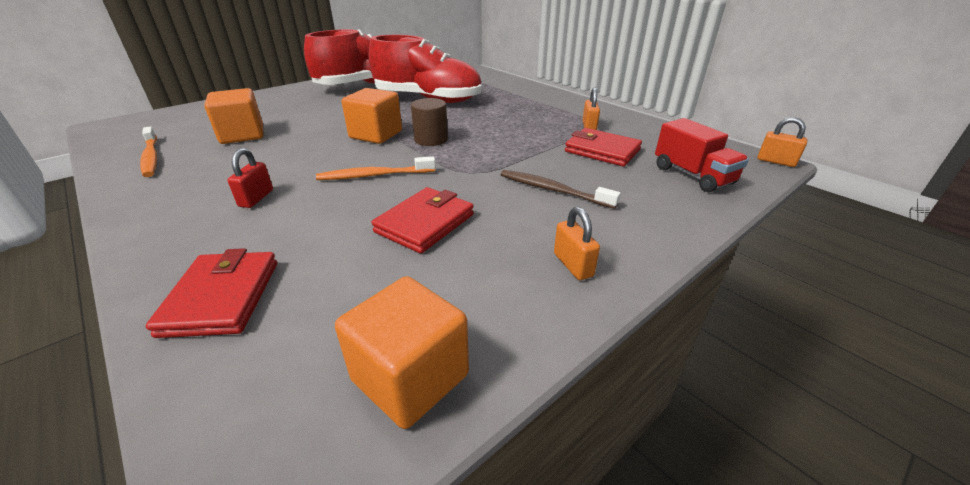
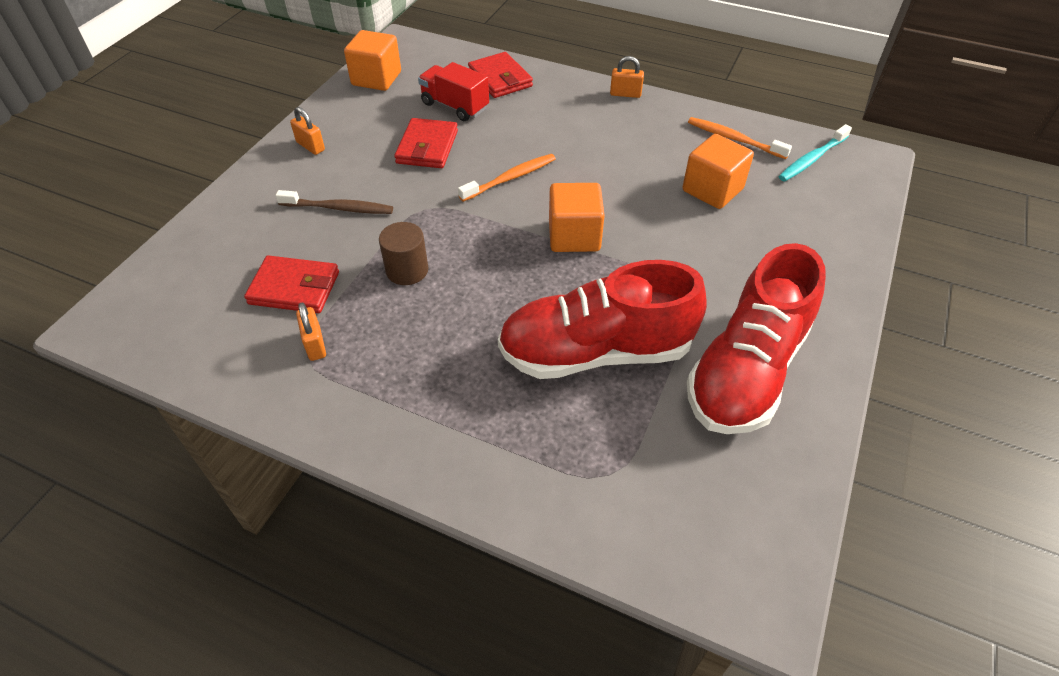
camera: 155 degrees right, 15 degrees up
red padlock [227,148,273,208] -> none
brown cylinder [411,98,448,146] -> brown cylinder moved to [379,222,428,285]
red truck [655,118,749,192] -> red truck moved to [418,62,489,121]
orange padlock [757,117,808,167] -> orange padlock moved to [610,56,644,98]
none -> turquoise toothbrush [778,124,852,181]

